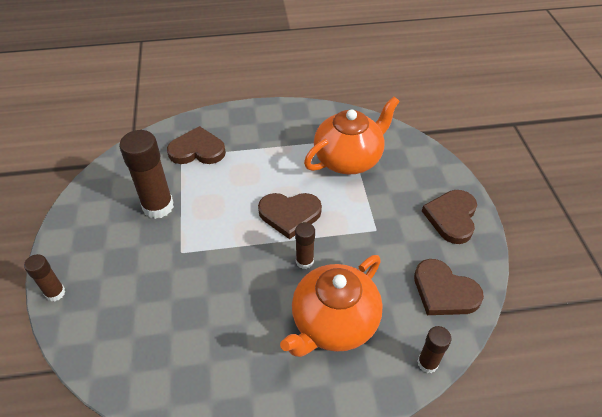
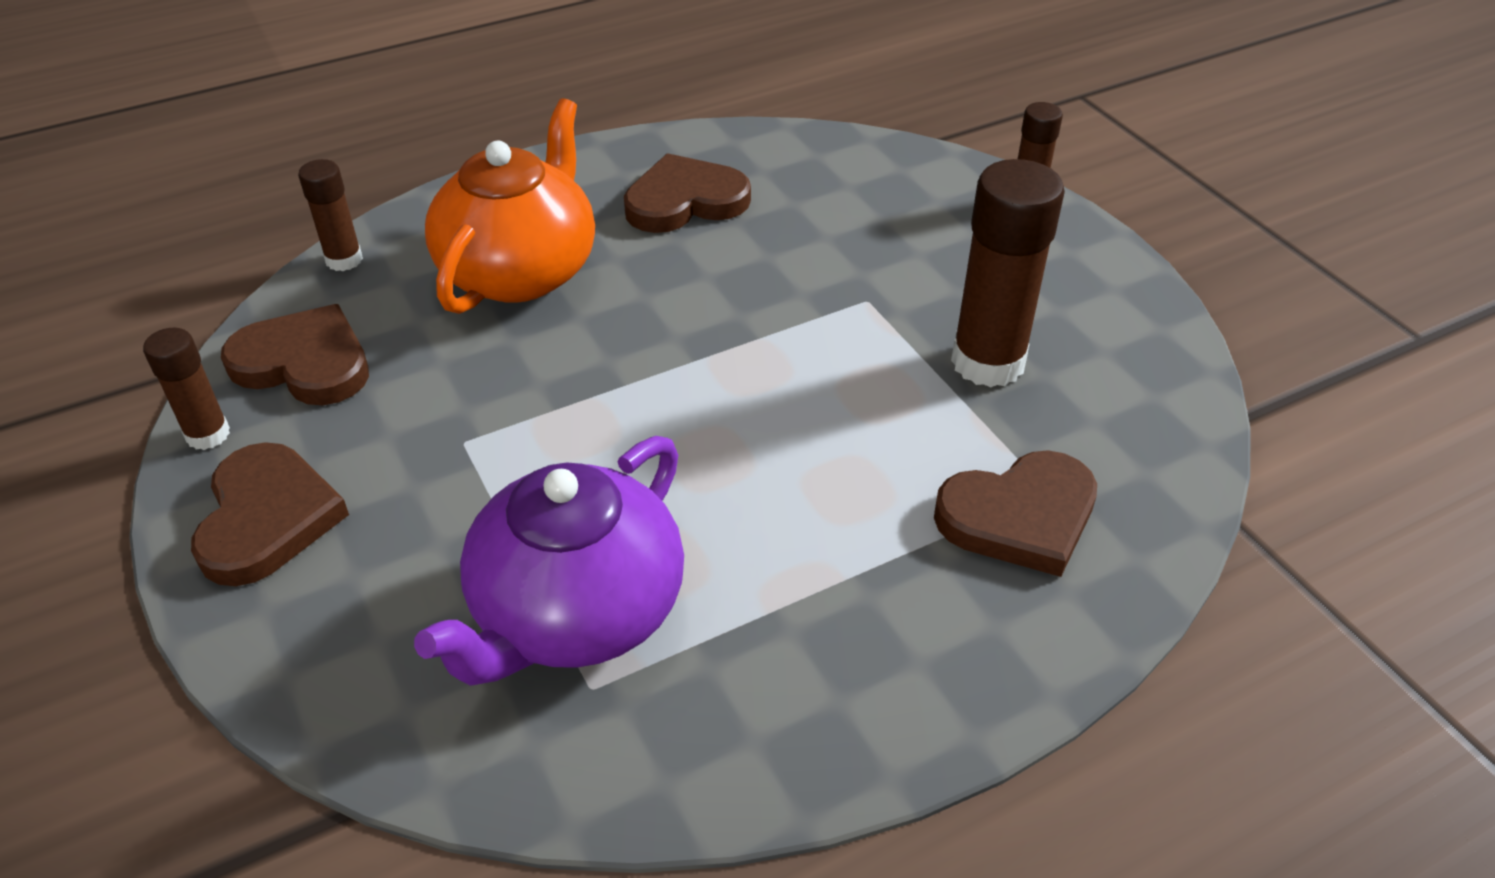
camera: 160 degrees right, 5 degrees down
brown heart [258,193,322,239] -> brown heart moved to [624,153,751,233]
brown glue stick [295,222,315,269] -> brown glue stick moved to [143,328,230,450]
orange teapot [304,96,400,174] -> purple teapot [414,436,684,686]

